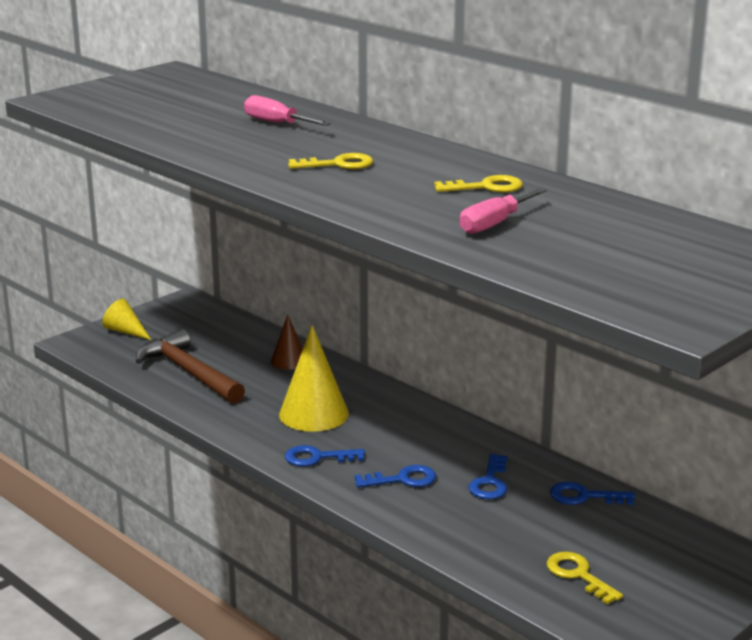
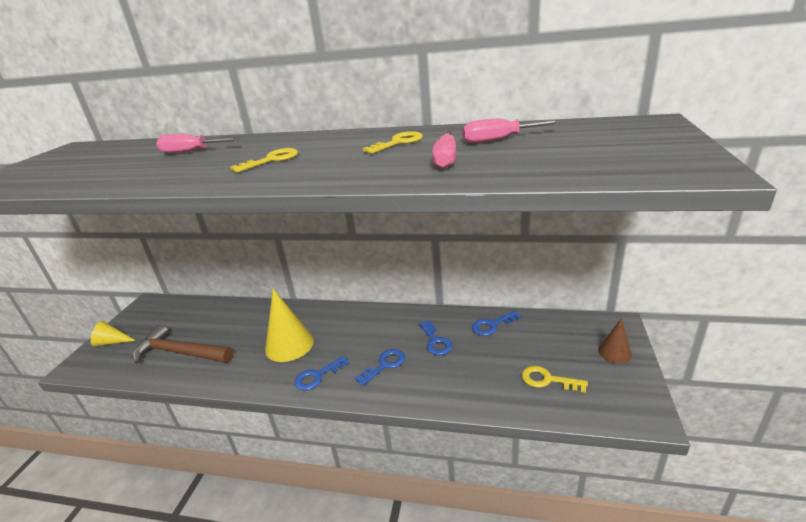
camera: 30 degrees left, 5 degrees up
brown cone [271,314,303,370] -> brown cone moved to [598,318,632,364]
none -> pink screwdriver [462,118,561,143]

